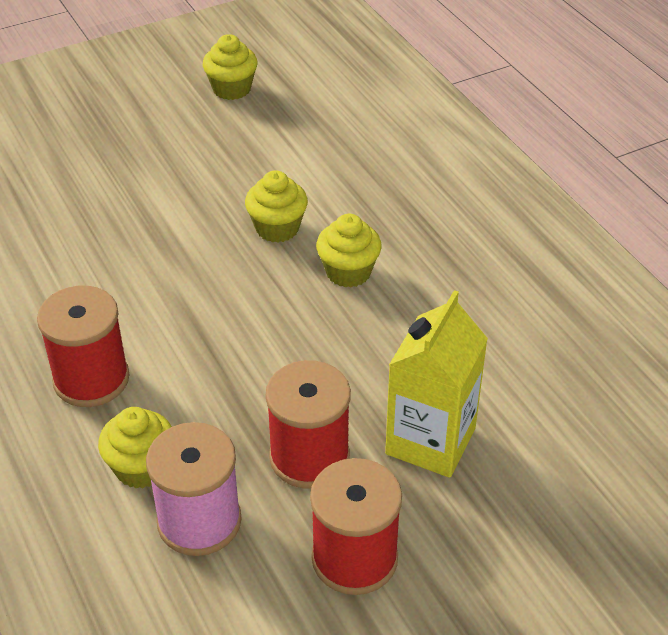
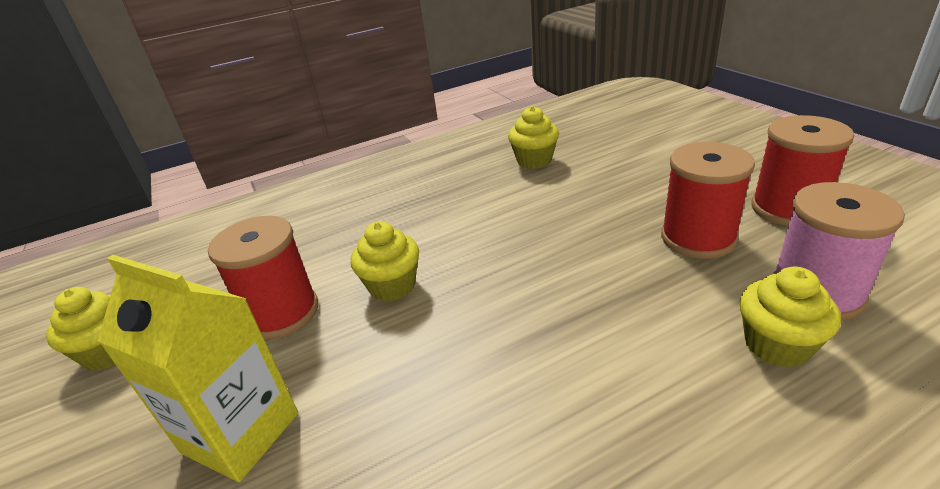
camera: 85 degrees left, 10 degrees down
red spool [37,286,129,407] -> red spool moved to [208,216,318,339]
yellow cupcake [316,214,382,287] -> yellow cupcake moved to [508,106,559,169]
yellow carton [385,290,488,478] -> yellow carton moved to [98,255,298,482]

